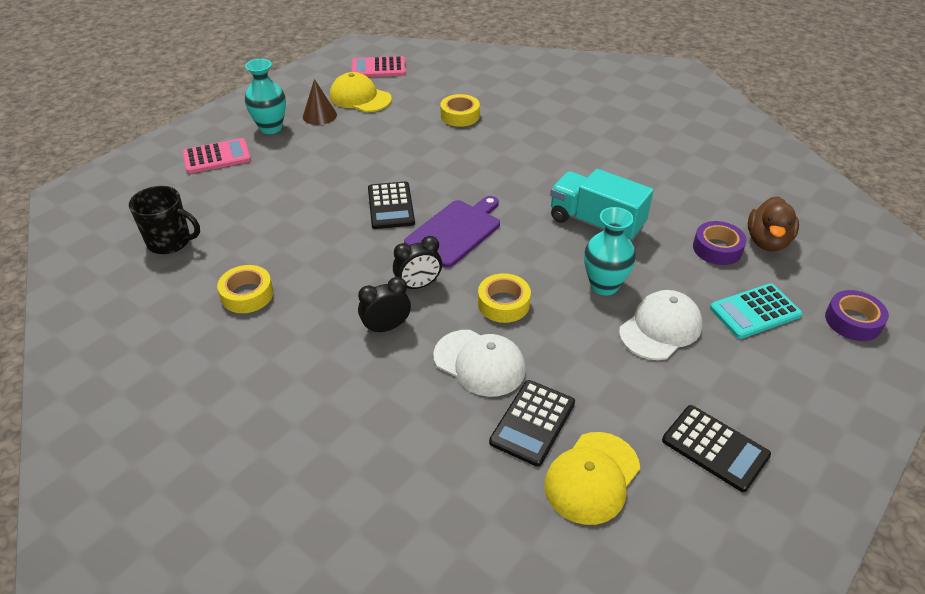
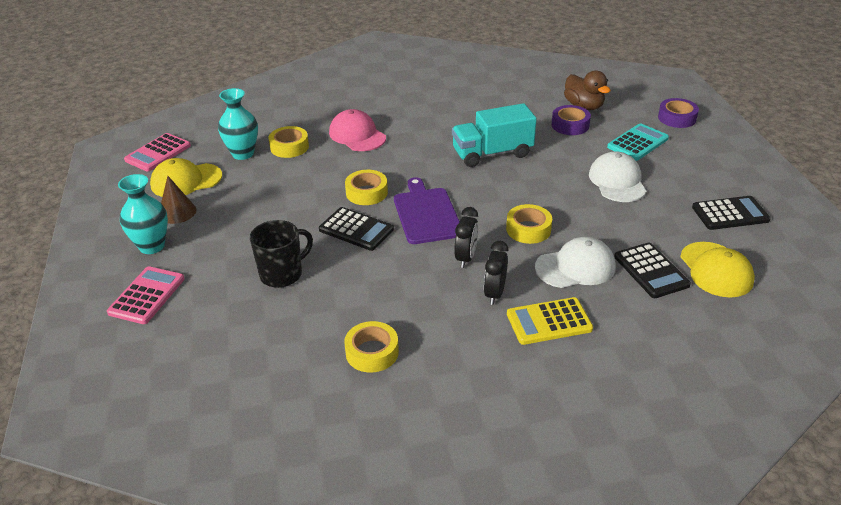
camera: 50 degrees left, 5 degrees down
black mug [129,186,200,254] -> black mug moved to [250,220,313,288]
turquoise vase [584,207,636,295] -> turquoise vase moved to [218,88,258,160]
turquoise calculator [710,283,802,339] -> turquoise calculator turned 150 degrees counterclockwise [607,123,669,161]
none -> pink cap [329,109,386,151]
none -> yellow tape [345,170,388,205]
none -> yellow calculator [507,297,593,345]

